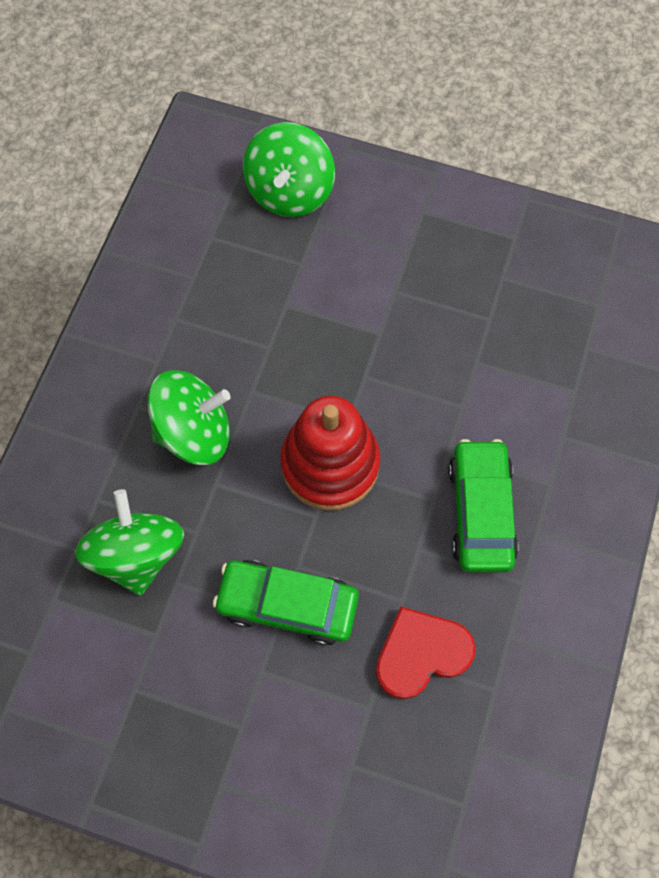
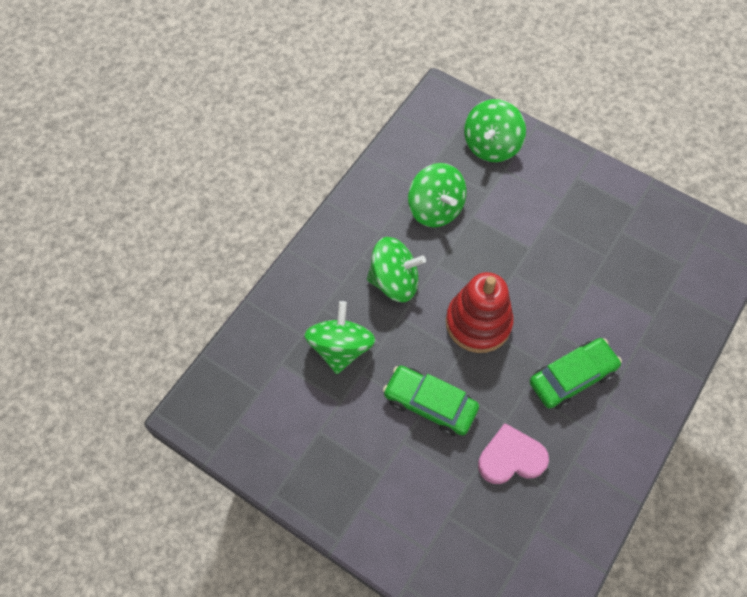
camera: 15 degrees right, 5 degrees down
red heart [376,606,476,699] -> pink heart [478,423,549,484]
green car [448,439,519,572] -> green car turned 45 degrees clockwise [529,338,622,409]
none -> green spinning top [408,163,466,228]

